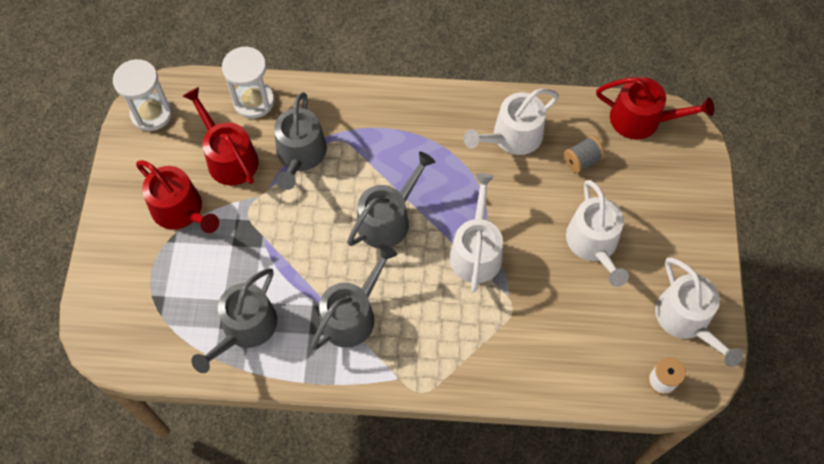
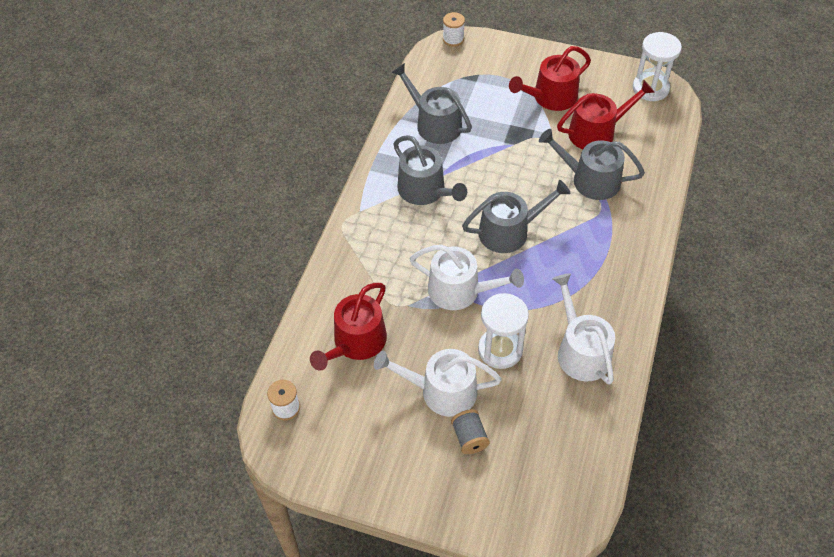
camera: 105 degrees right, 10 degrees down
white hourglass [222,46,274,119] -> white hourglass moved to [478,293,529,369]
grey watering can [347,152,435,249] -> grey watering can turned 75 degrees counterclockwise [462,180,571,253]
grey spool [564,136,605,173] -> grey spool moved to [451,409,490,454]
red watering can [596,77,714,140] -> red watering can moved to [310,283,387,371]
white watering can [655,257,743,367] -> none
none -> white spool [443,12,465,47]

